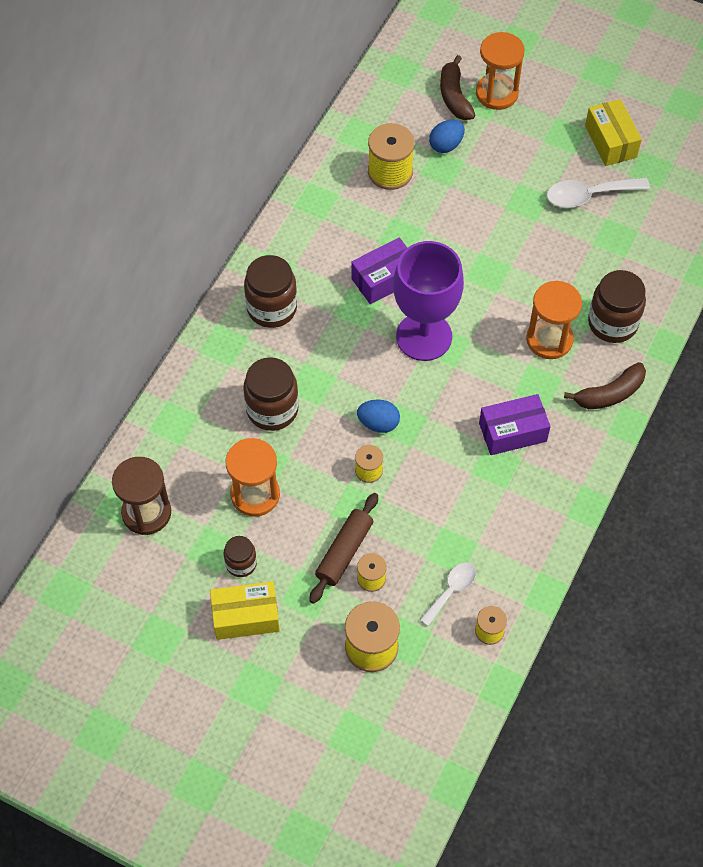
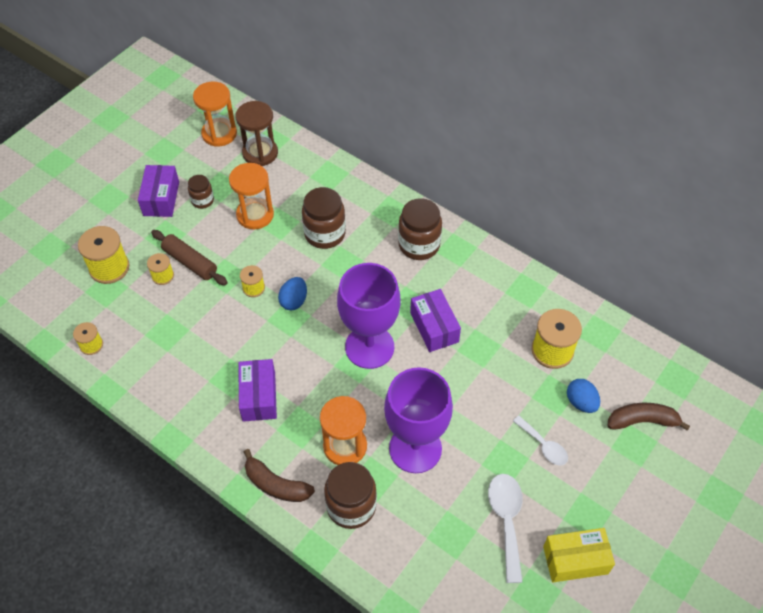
camera: 100 degrees right, 5 degrees down
yellow box [210,581,280,640] -> purple box [138,165,179,217]
white spoon [420,562,476,627] -> white spoon moved to [513,416,568,466]
orange hourglass [476,32,525,110] -> orange hourglass moved to [193,82,237,147]
brown banana [564,362,646,409] -> brown banana turned 45 degrees counterclockwise [244,449,315,502]
none -> purple goblet [384,367,453,473]

